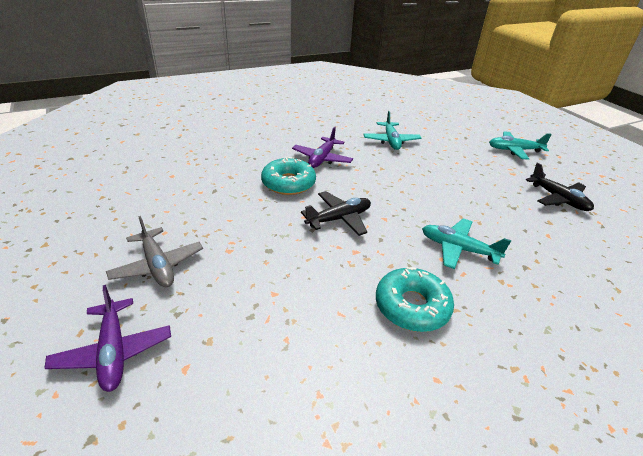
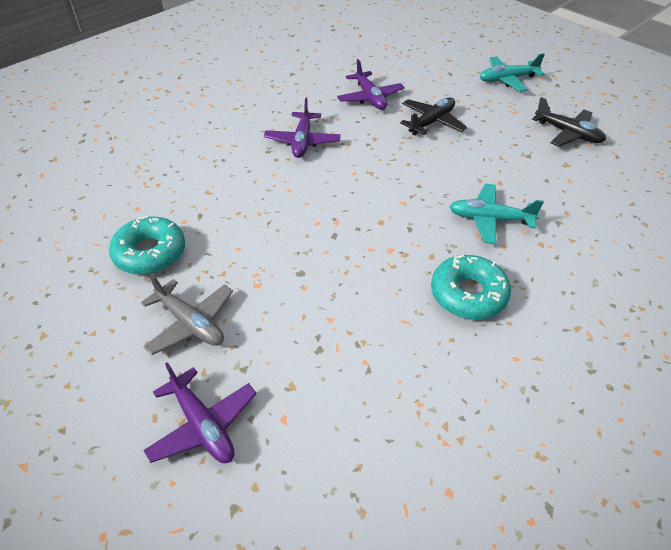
camera: 15 degrees left, 10 degrees up
turquoise donut [261,157,316,195] -> turquoise donut moved to [109,216,185,275]
black plane [301,191,371,236] -> black plane moved to [400,97,467,135]
turquoise plane [363,111,421,150] -> purple plane [337,59,405,110]

